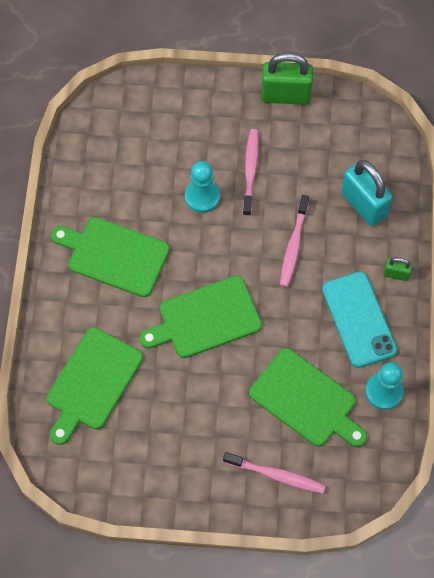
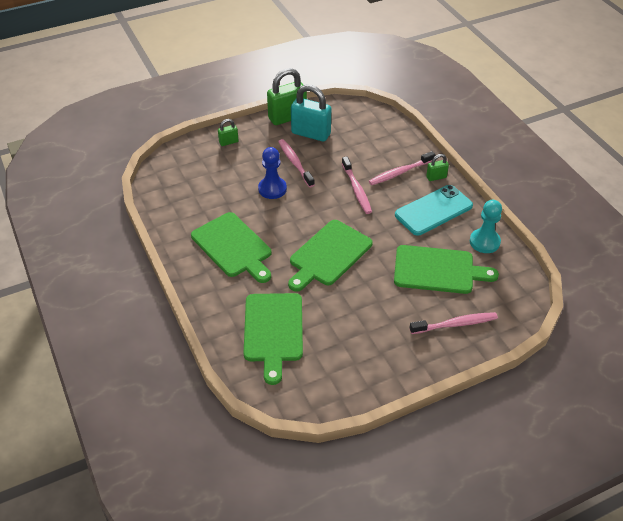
camera: 30 degrees left, 20 degrees down
green cutting board [51,217,170,297] -> green cutting board turned 120 degrees counterclockwise [191,212,272,283]
turquoise pawn [185,161,220,213] -> blue pawn [258,147,287,199]
turquoise phone [322,271,397,368] -> turquoise phone turned 75 degrees counterclockwise [395,185,473,236]
turquoise padlock [341,160,393,226] -> turquoise padlock moved to [291,84,331,142]
none -> green padlock [218,119,239,146]
none -> pink toothbrush [369,151,435,185]

